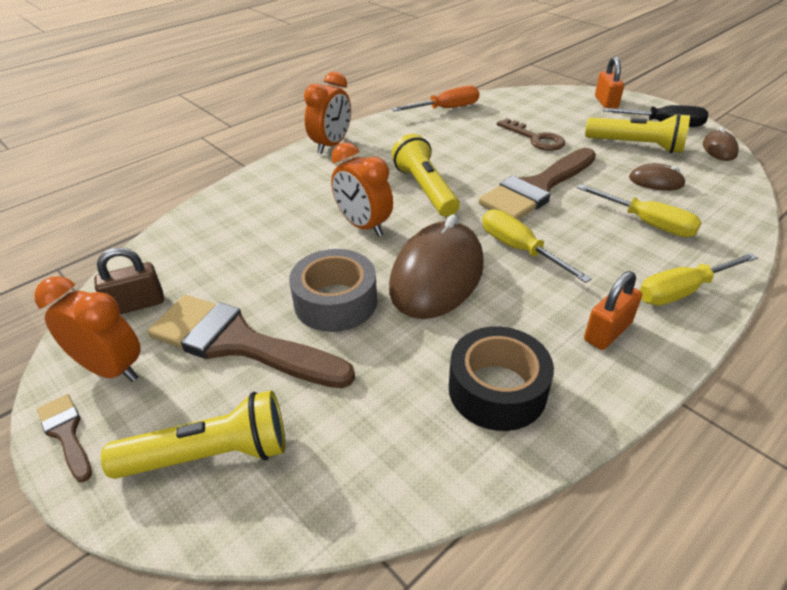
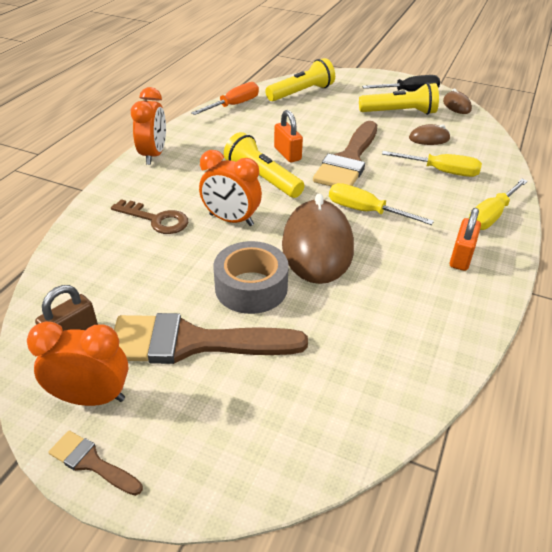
camera: 25 degrees left, 0 degrees up
yellow flashlight [101,390,285,479] -> yellow flashlight moved to [265,58,335,101]
black tape [449,326,554,431] -> none
brown key [497,118,565,151] -> brown key moved to [111,199,188,234]
orange padlock [595,57,624,109] -> orange padlock moved to [274,110,303,162]

